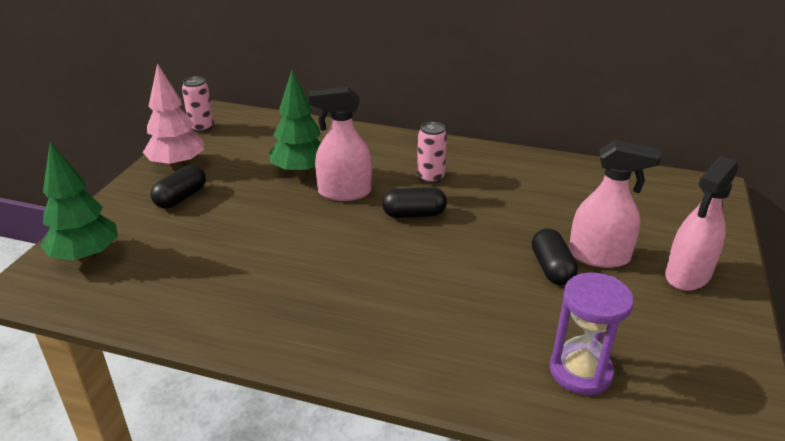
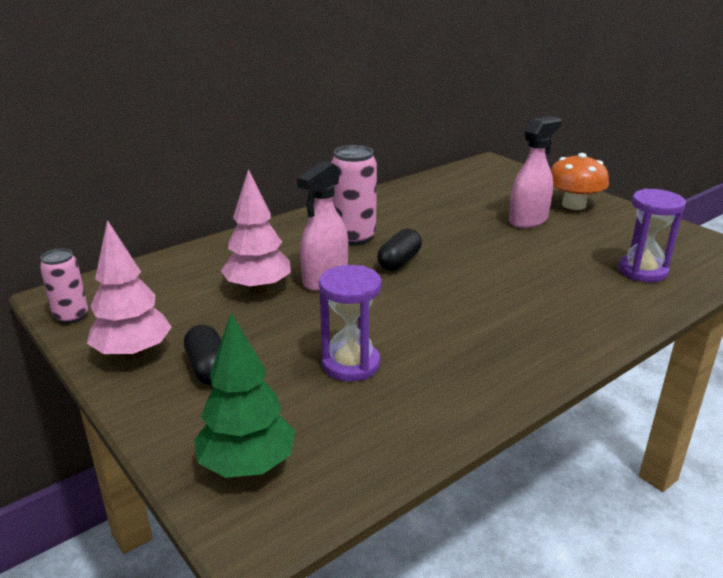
camera: 55 degrees left, 5 degrees down
green tree [269,70,321,176] -> pink tree [221,169,291,293]
pink can [417,122,447,184] -> pink can [331,145,377,245], size x1.58
black capsule [532,228,578,285] -> none
pink spray bottle [665,156,738,291] -> orange mushroom [551,153,609,210]
none -> purple hourglass [319,265,382,382]

